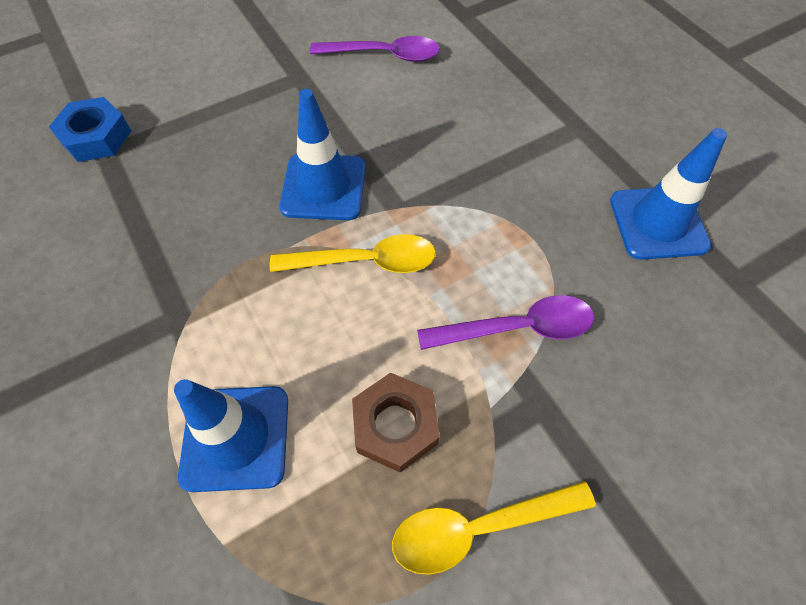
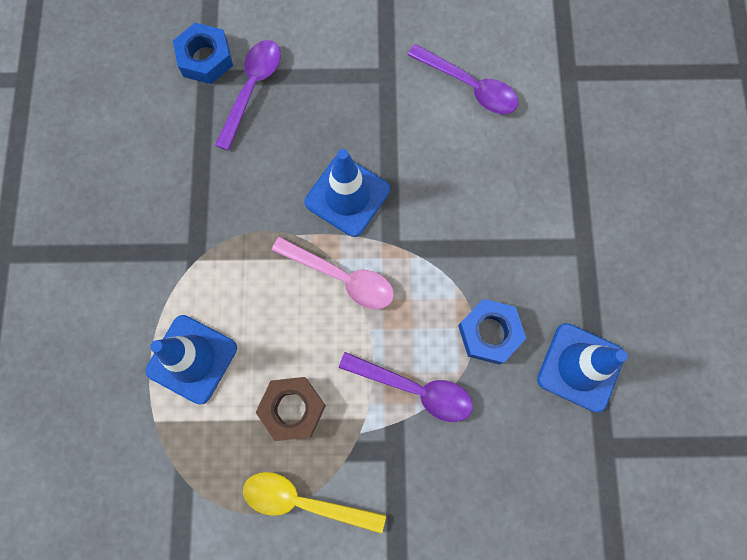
camera: 30 degrees right, 15 degrees up
yellow spoon [270,234,436,273] -> pink spoon [271,237,394,309]
none -> purple spoon [215,40,281,151]
none -> blue nut [458,299,526,365]

